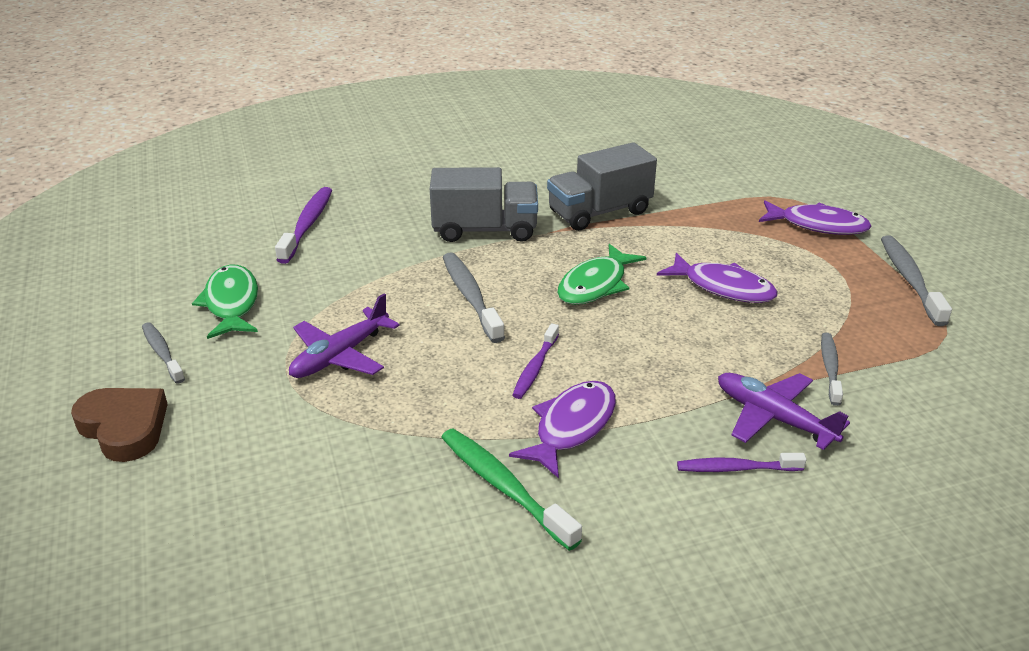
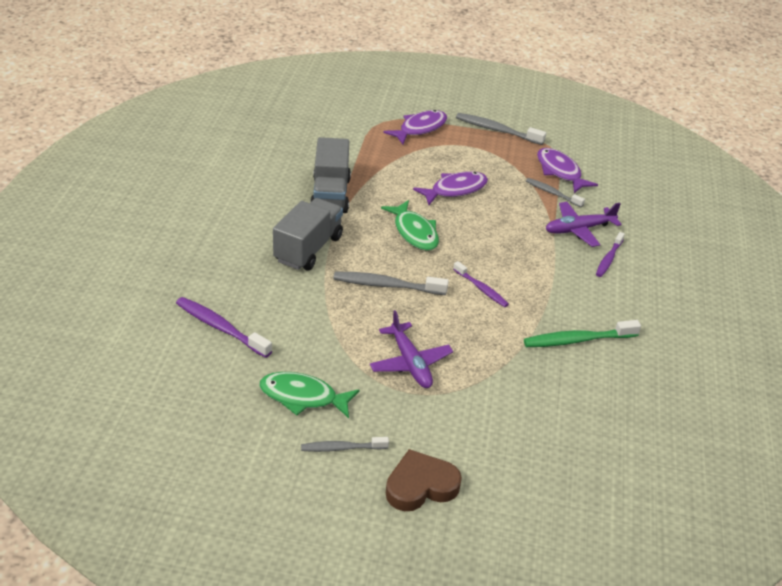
camera: 65 degrees left, 5 degrees up
purple fish [509,381,616,478] -> purple fish moved to [537,148,598,193]

